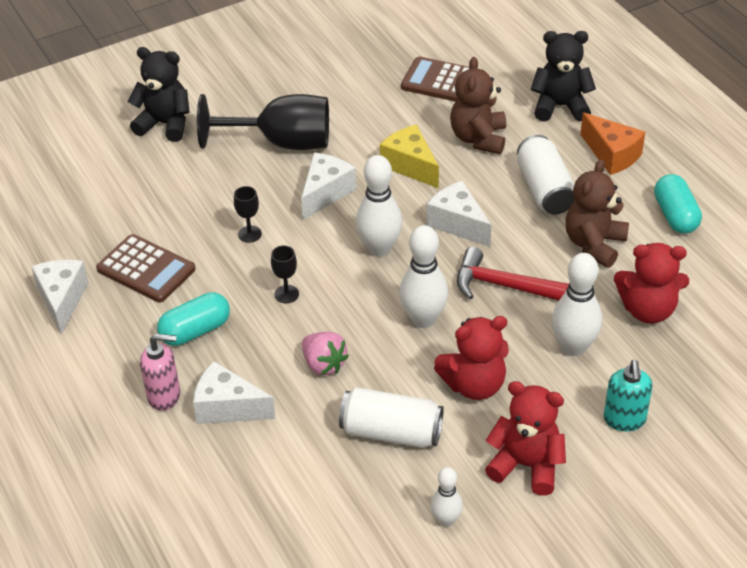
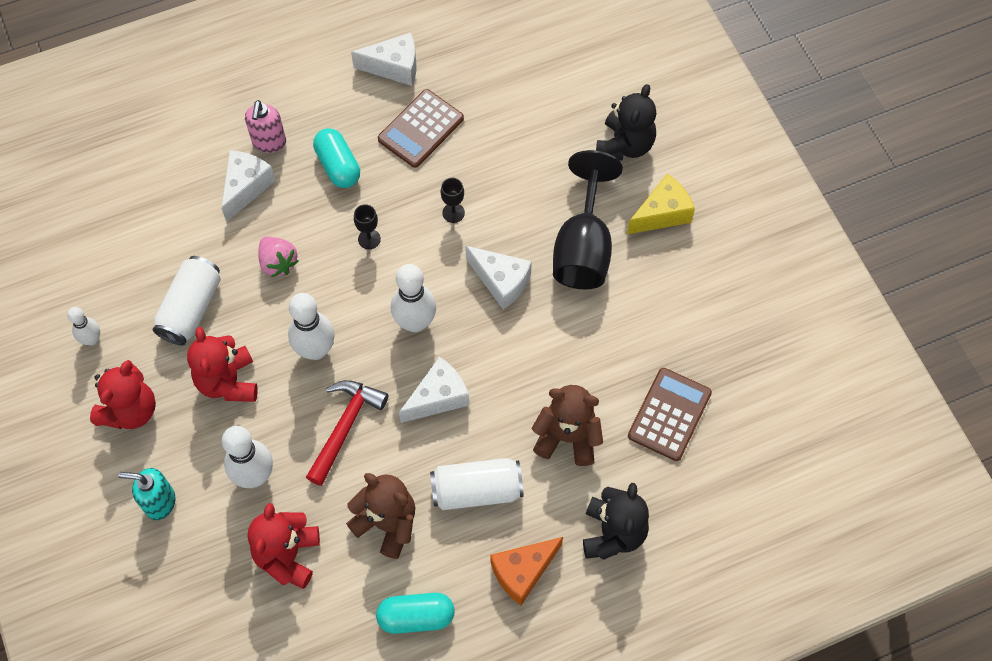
camera: 95 degrees right, 20 degrees up
pink strawberry [302,332,349,375] -> pink strawberry turned 90 degrees counterclockwise [258,237,298,277]
yellow cheese [380,124,439,188] -> yellow cheese moved to [627,174,695,234]

